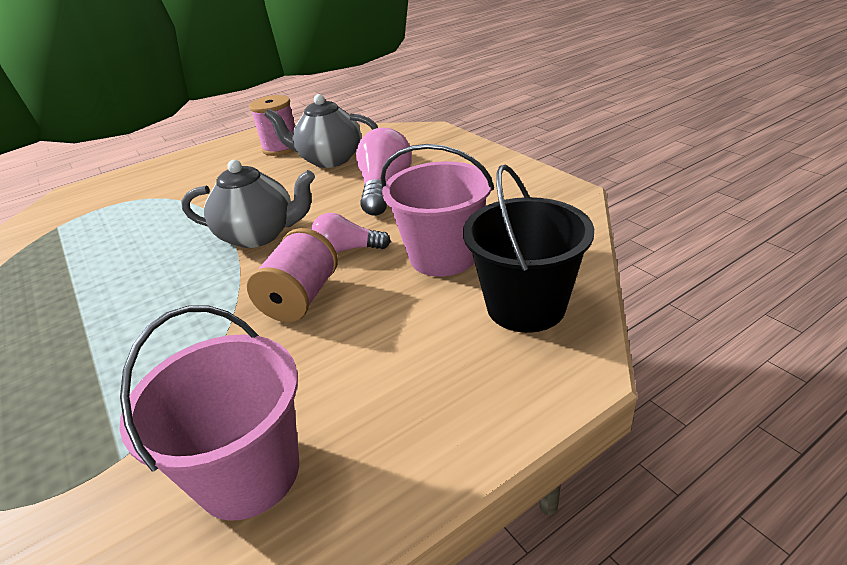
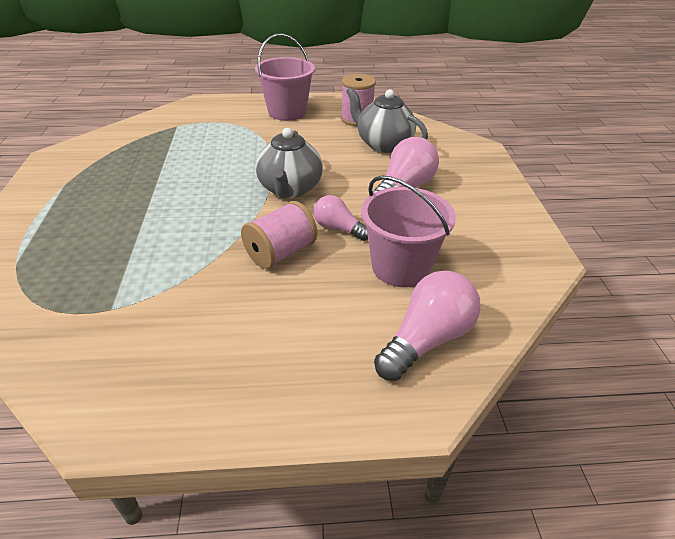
camera: 25 degrees right, 5 degrees up
pink bucket [120,305,299,521] -> pink bucket moved to [255,33,315,121]
grey teapot [181,160,315,248] -> grey teapot turned 60 degrees clockwise [255,128,323,199]
black bucket [463,164,594,333] -> pink light bulb [374,271,480,381]

